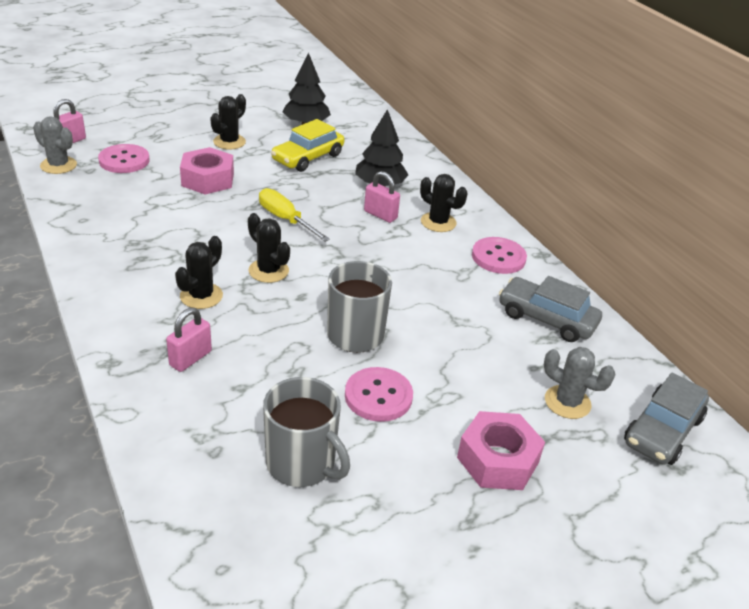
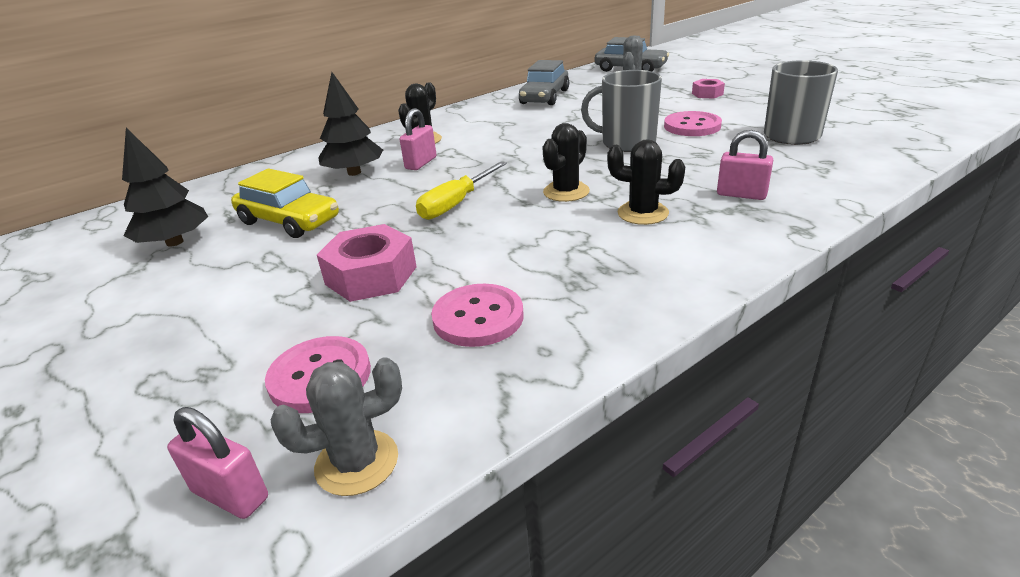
camera: 95 degrees left, 5 degrees down
grey cactus [33,116,77,174] -> grey cactus turned 45 degrees clockwise [271,357,402,496]
black cactus [210,94,246,149] -> none
pink nut [457,411,545,490] -> pink nut [692,79,725,99], size x0.55
pink button [472,237,527,274] -> pink button moved to [431,284,524,347]

